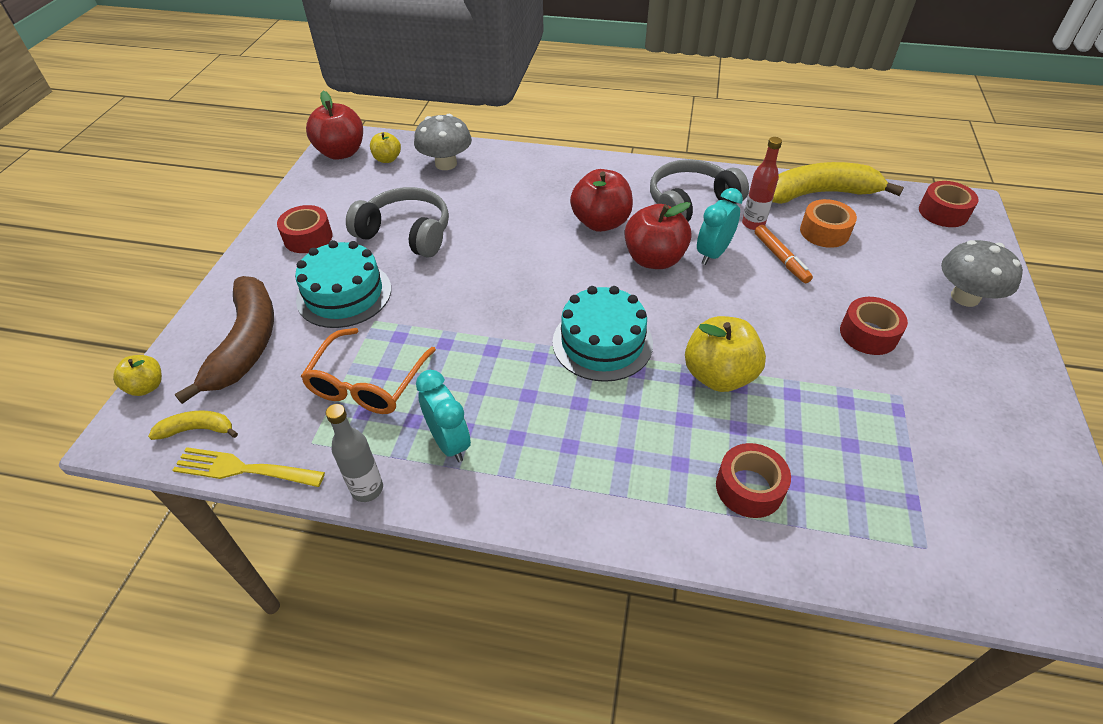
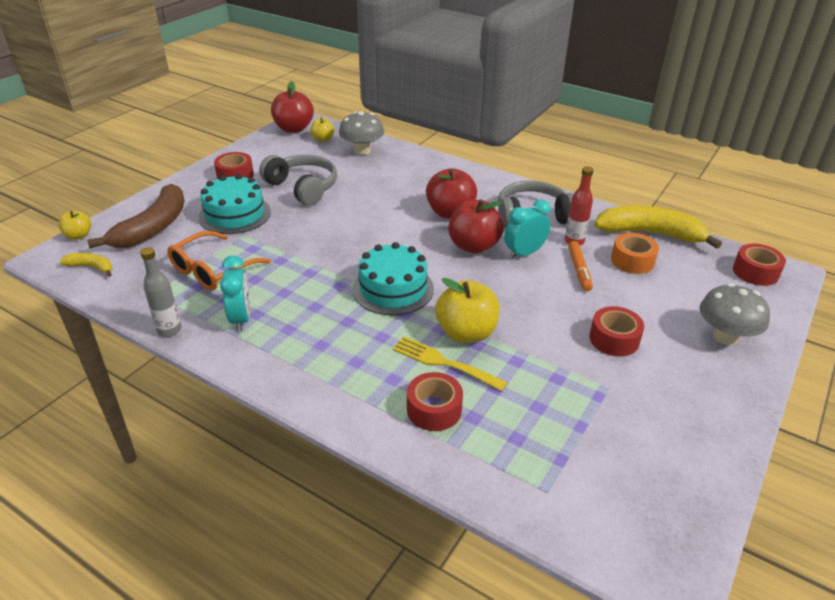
camera: 20 degrees right, 10 degrees down
yellow fork [172,447,325,487] -> yellow fork moved to [392,336,508,391]

